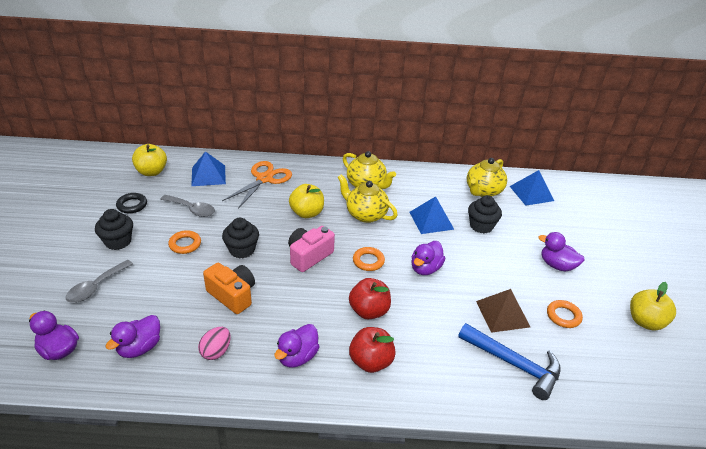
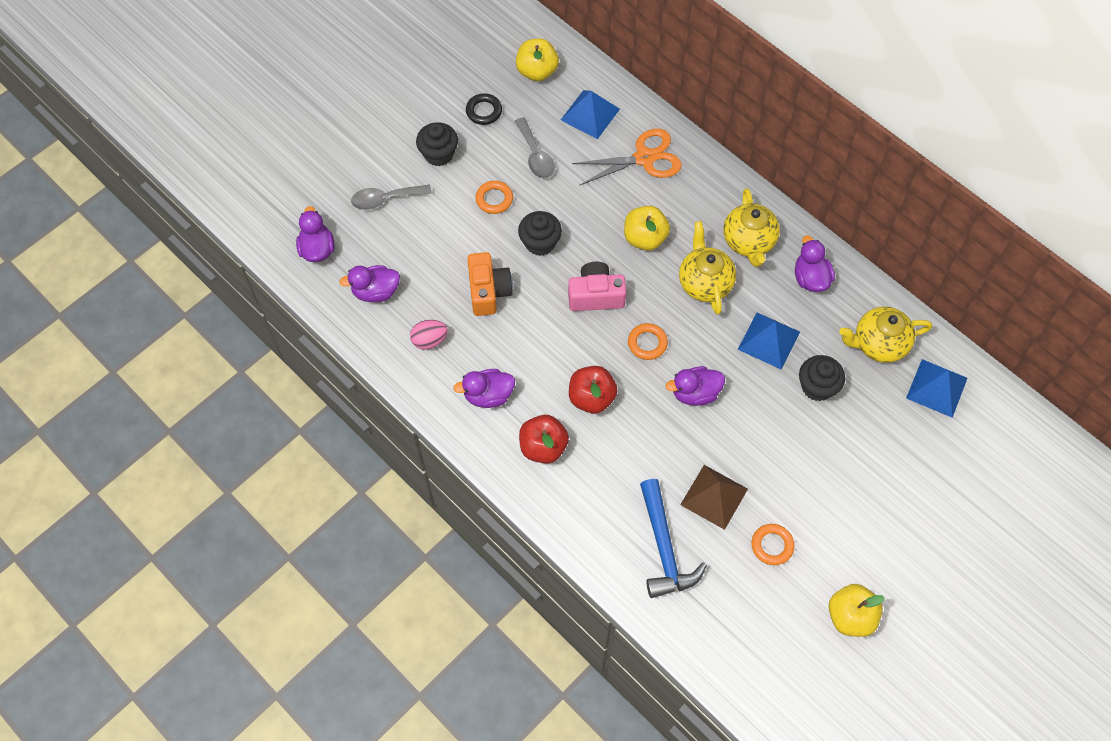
camera: 45 degrees right, 25 degrees up
purple duck [538,232,584,272] -> purple duck moved to [795,236,835,292]

